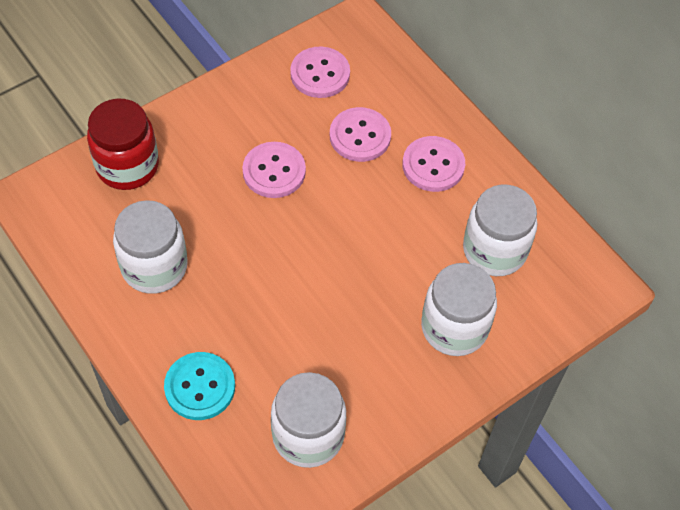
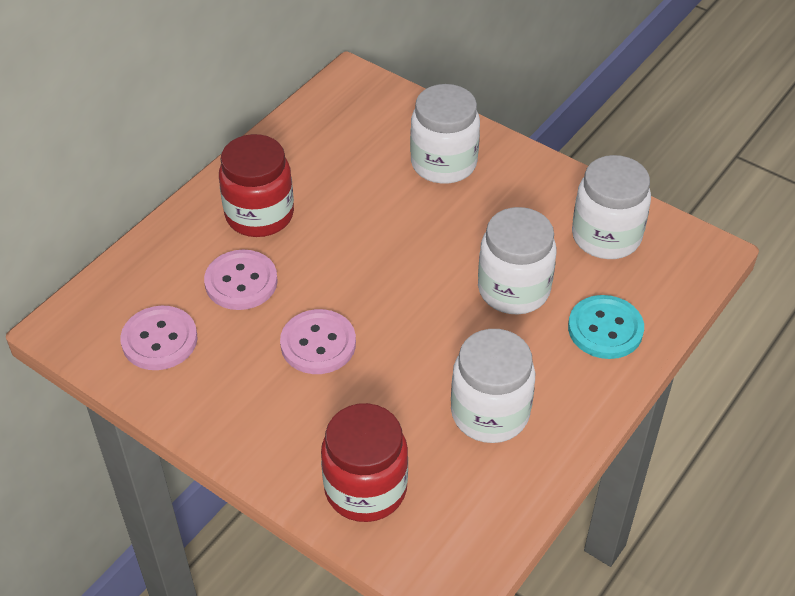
camera: 105 degrees left, 10 degrees down
pink button [402,136,465,192] -> red jar [219,134,294,237]
white jar [463,185,537,276] -> white jar moved to [478,207,556,315]

